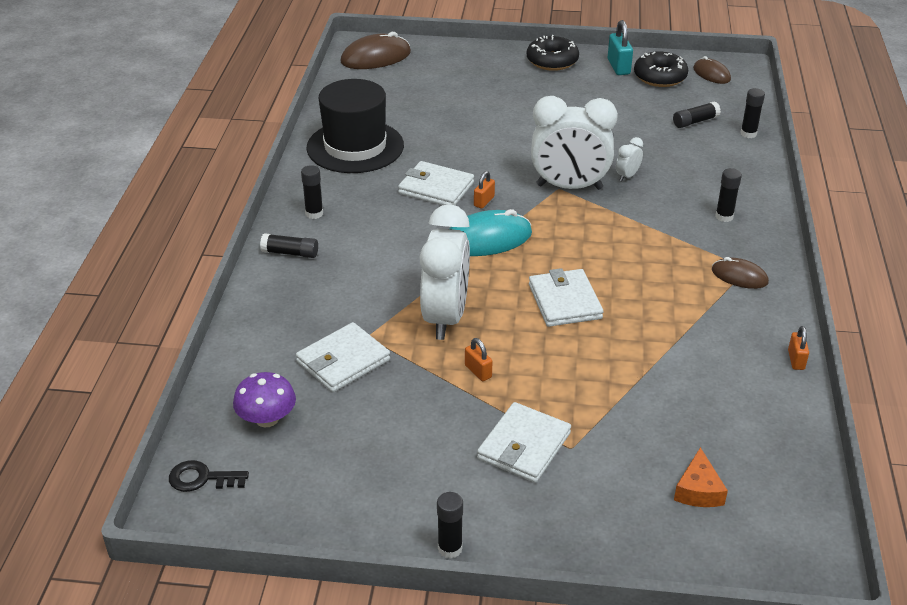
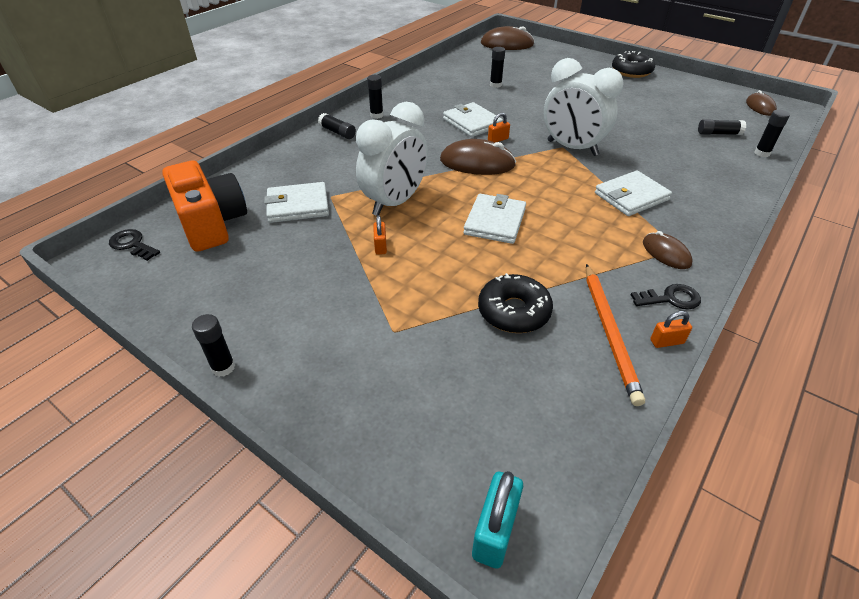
camera: 30 degrees right, 5 degrees up
purple mushroom [233,372,296,428] -> orange camera [162,161,247,252]
black hat [307,79,404,173] -> none
turquoise mouse [450,209,532,256] -> brown mouse [440,139,516,175]
white wallet [477,402,571,483] -> white wallet moved to [595,170,672,216]
turquoise padlock [608,20,633,75] -> turquoise padlock moved to [472,471,523,569]
white clock [616,137,643,181] -> none
black donut [634,52,688,87] -> black donut moved to [478,273,553,333]
orange cheese [674,447,728,507] -> none
black glue stick [715,168,742,222] -> black glue stick moved to [490,47,505,88]
orange padlock [788,326,809,370] -> orange padlock turned 45 degrees clockwise [650,311,692,348]
none -> orange pencil [586,264,645,406]
none -> black key [631,284,701,309]

